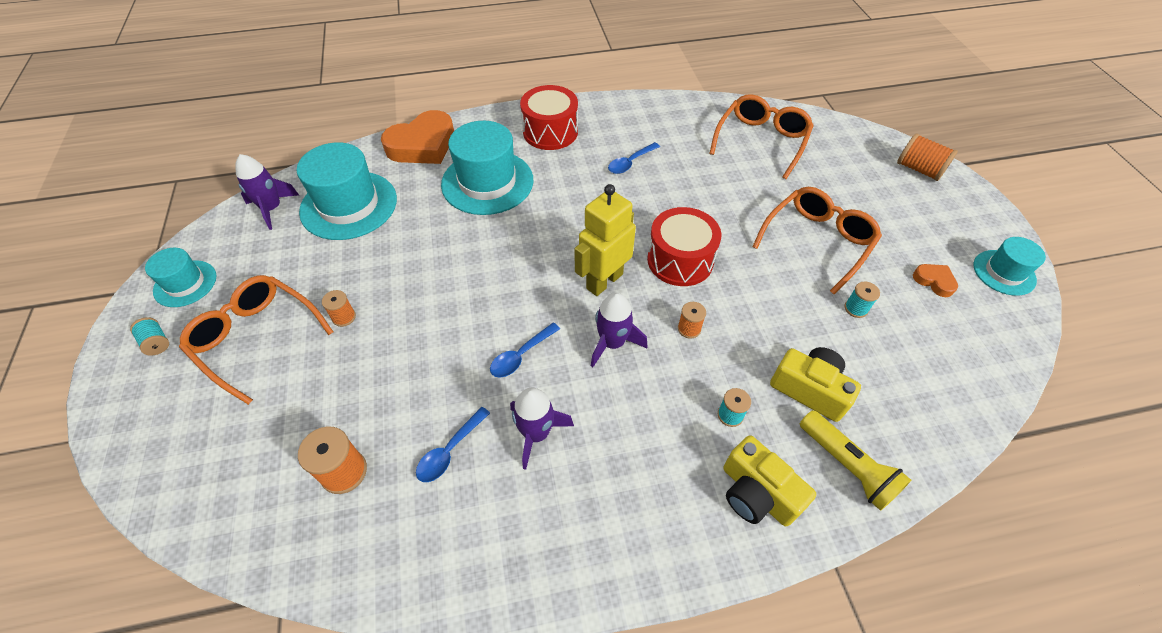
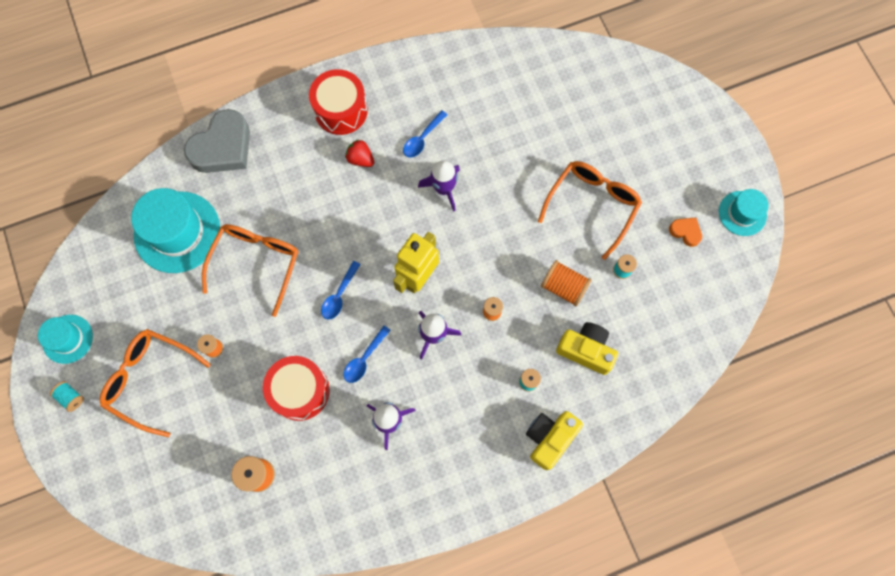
camera: 10 degrees left, 20 degrees up
purple rocket [235,154,299,230] -> purple rocket moved to [418,161,460,212]
orange heart [381,110,454,164] -> grey heart [184,109,250,173]
blue spoon [416,407,490,482] -> blue spoon moved to [321,261,361,320]
turquoise hat [441,121,533,215] -> none
red drum [647,207,721,286] -> red drum moved to [263,356,330,421]
orange glasses [709,94,814,179] -> orange glasses moved to [202,224,298,317]
yellow camera [723,435,816,526] -> yellow camera turned 90 degrees clockwise [526,411,583,470]
yellow flashlight [800,410,911,511] -> none
orange spool [897,133,958,181] -> orange spool moved to [541,260,592,306]
none -> red strawberry [345,139,374,167]

